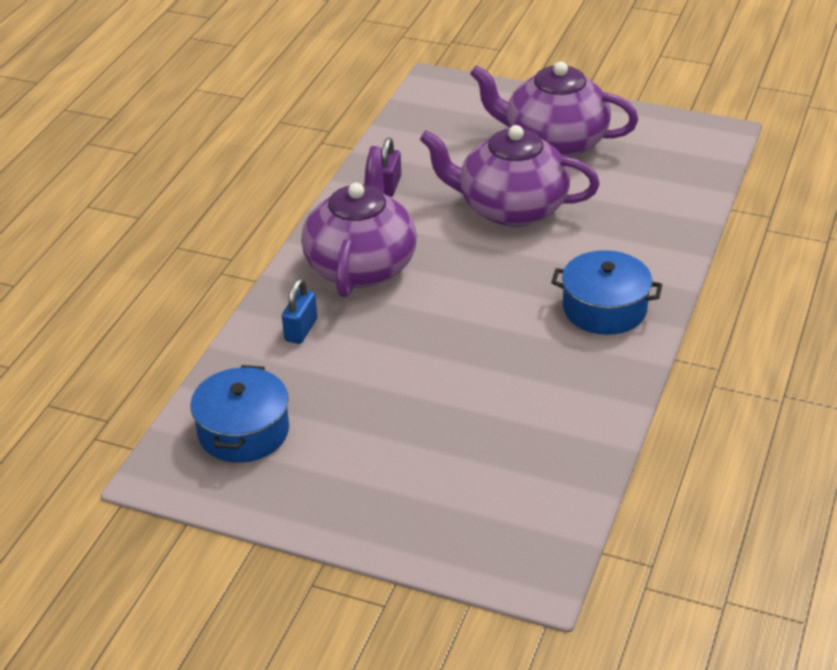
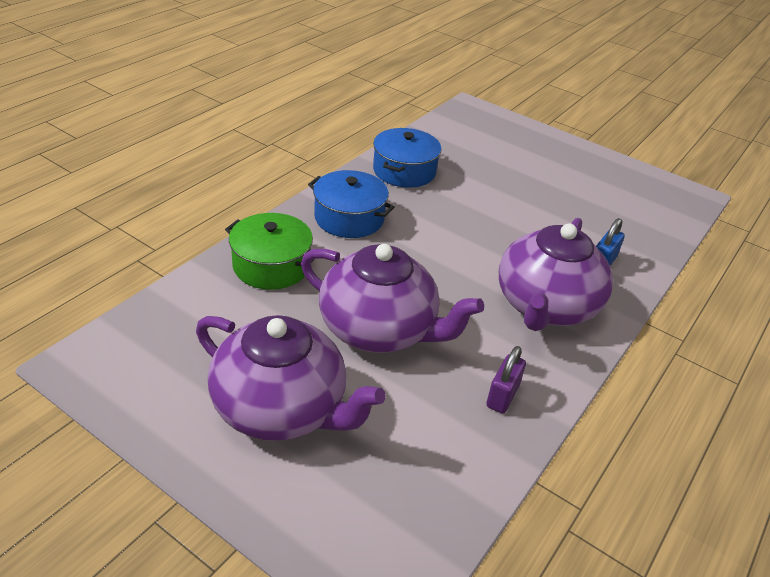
camera: 170 degrees left, 0 degrees up
blue pot [190,365,289,463] -> blue pot moved to [373,128,441,188]
none -> green pot [225,213,315,290]

